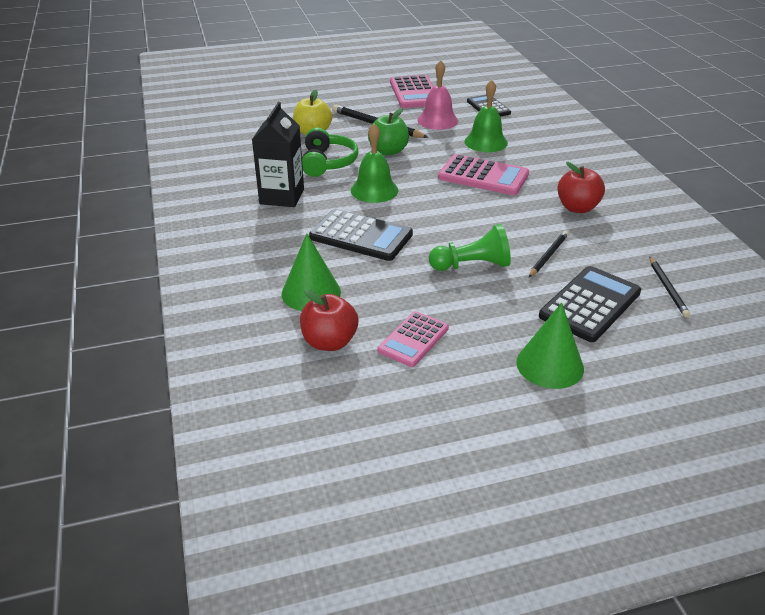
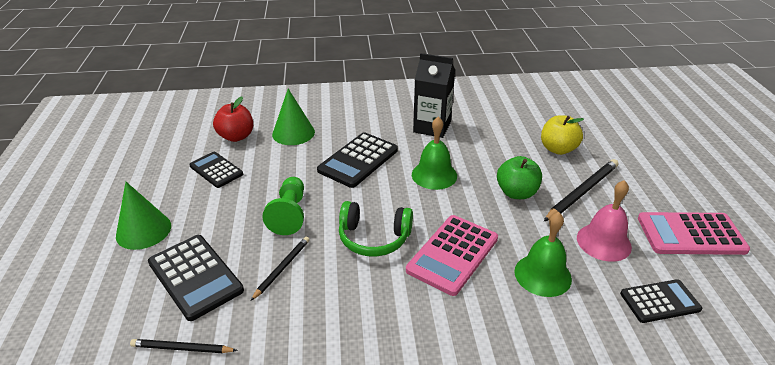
camera: 100 degrees right, 0 degrees up
green headphones [302,127,359,177] -> green headphones moved to [339,201,413,257]
pink calculator [378,311,449,367] -> black calculator [189,152,243,188]
black pencil [529,231,568,277] -> black pencil turned 105 degrees counterclockwise [251,237,310,301]
red apple [557,162,605,213] -> none

